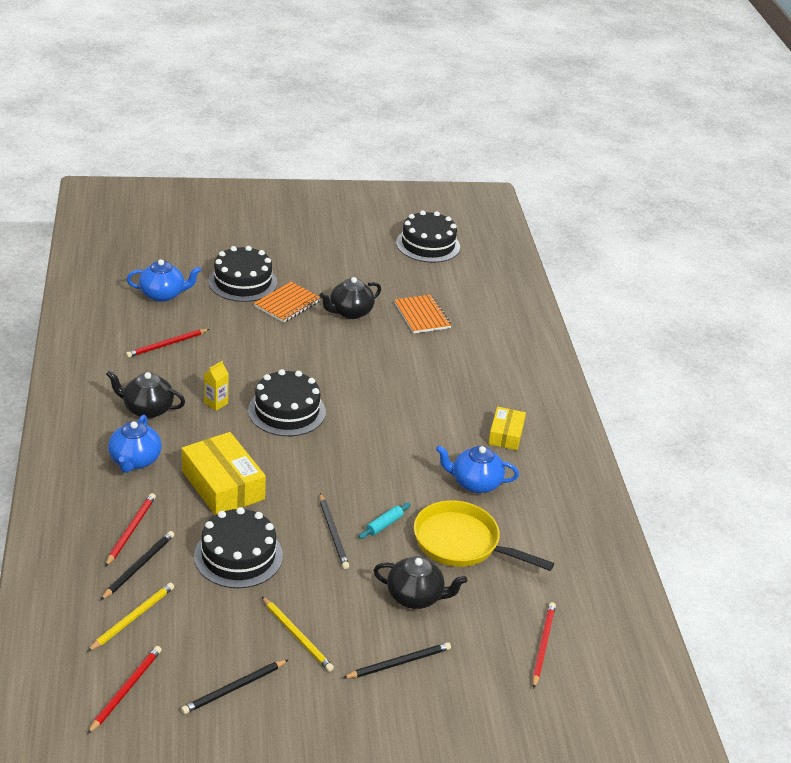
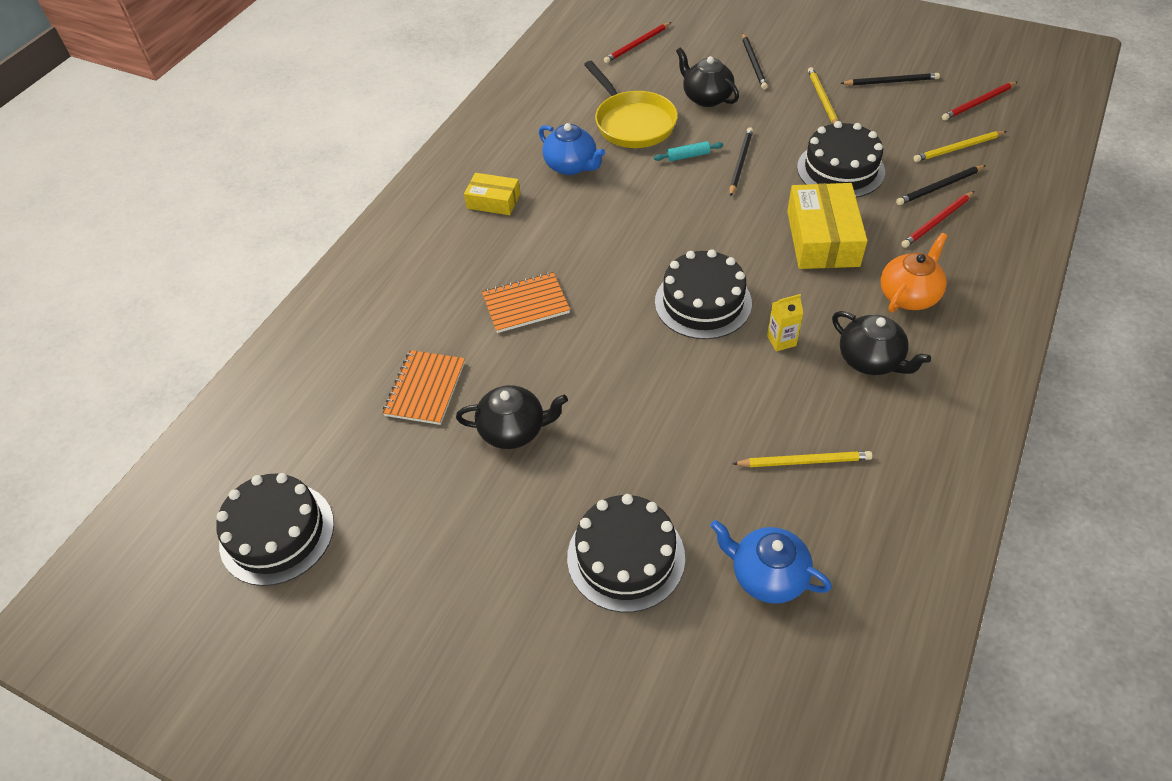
camera: 140 degrees left, 15 degrees up
blue teapot [108,415,162,473] -> orange teapot [880,233,947,312]
red pencil [126,329,209,358] -> yellow pencil [733,451,873,467]
orange notebook [254,282,321,323] -> orange notebook moved to [482,272,570,333]
black pencil [343,642,451,678] -> black pencil turned 105 degrees counterclockwise [742,33,768,89]
yellow box [488,407,526,450] -> yellow box turned 60 degrees clockwise [464,173,520,215]

